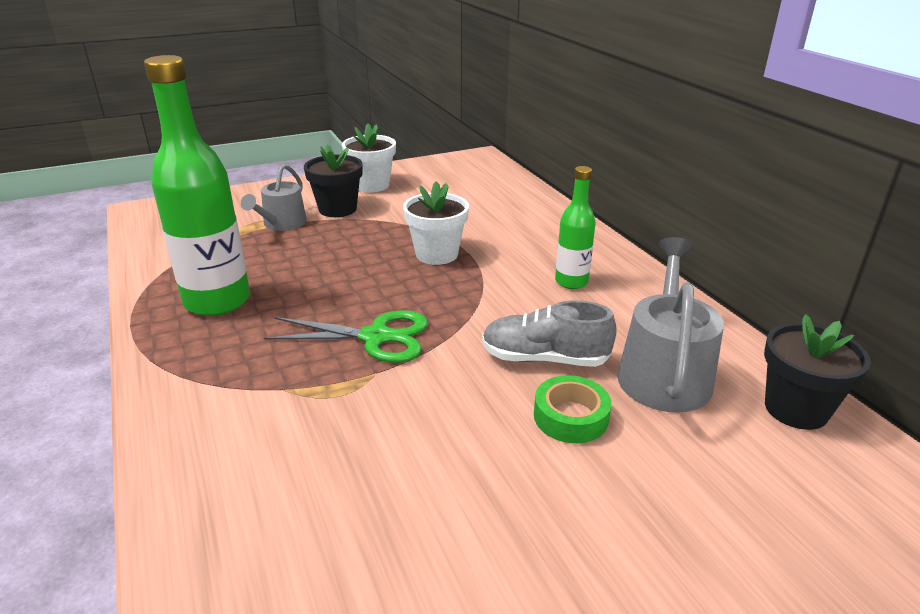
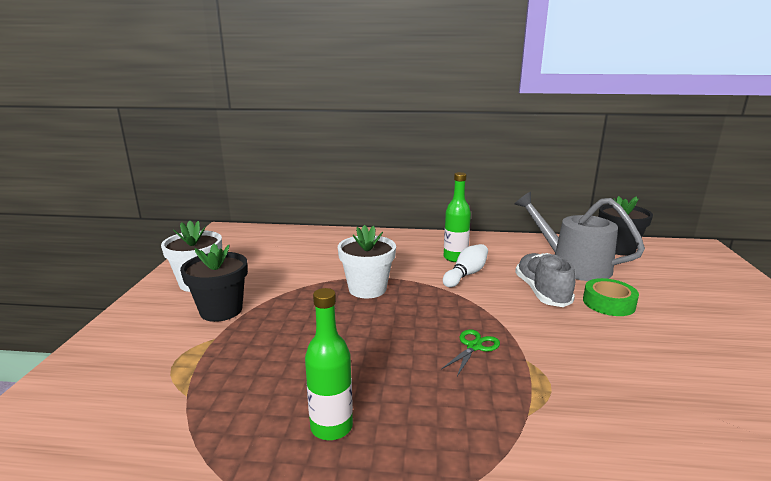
camera: 60 degrees left, 10 degrees down
green bottle [144,55,250,316] -> green bottle [305,288,353,440], size x0.54
grey watering can [241,164,307,231] -> none
green scissors [264,310,428,363] -> green scissors [441,329,500,376], size x0.54
grey shoe [482,300,617,367] -> grey shoe turned 135 degrees clockwise [515,253,575,307]
none -> white bowling pin [443,244,488,287]

